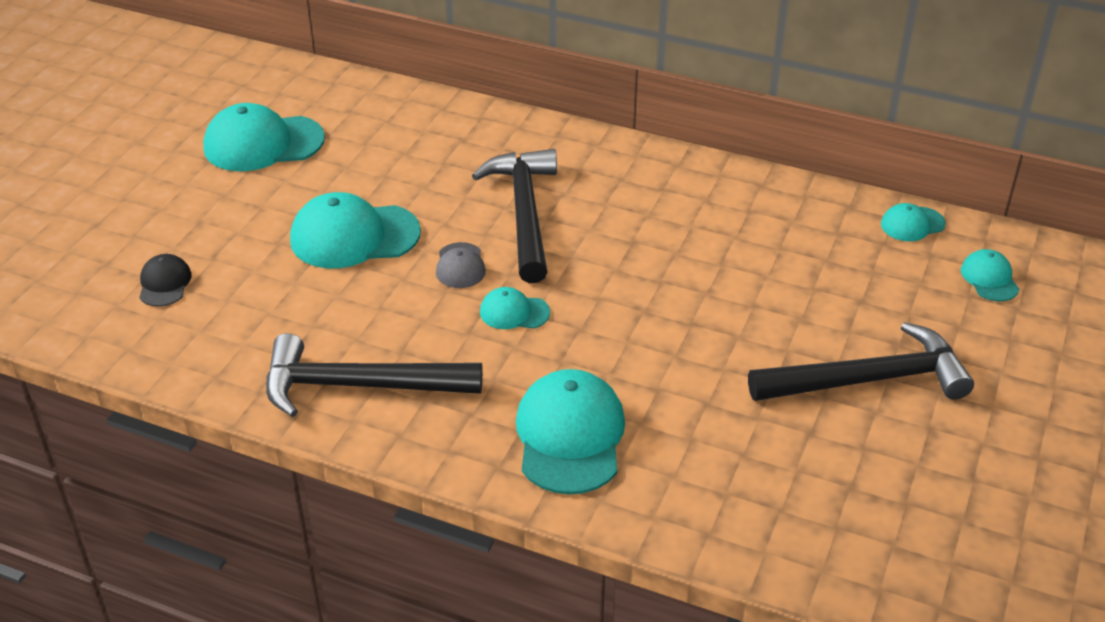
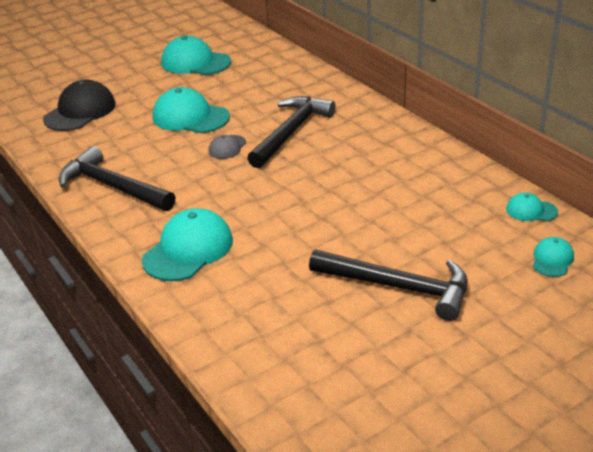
camera: 35 degrees right, 5 degrees down
black cap [139,254,192,307] -> black cap [43,80,116,131], size x1.96
turquoise cap [480,287,550,329] -> none

